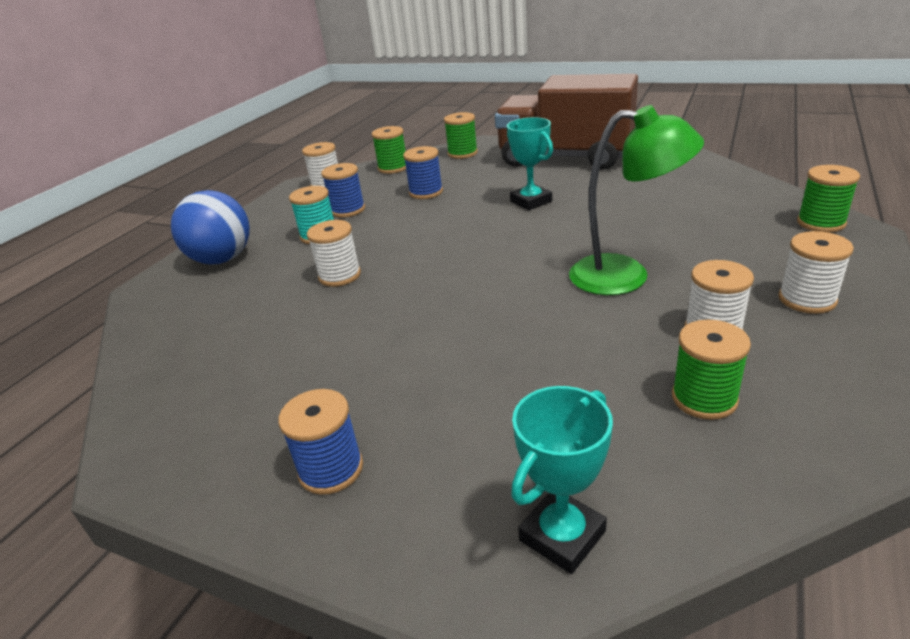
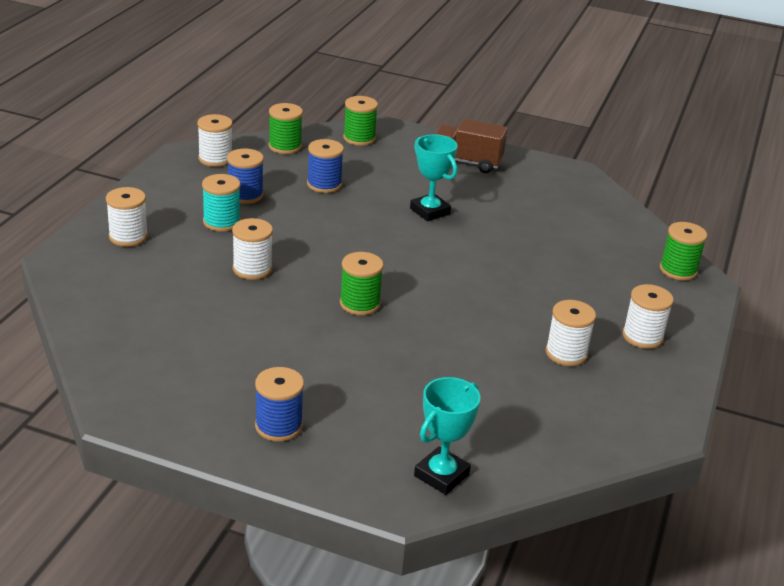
camera: 10 degrees left, 0 degrees up
blue ball [171,190,250,264] -> white spool [106,187,148,247]
brown truck [495,74,638,170] -> brown truck [434,119,508,173], size x0.53
green lamp [569,105,704,295] -> none
green spool [672,320,751,420] -> green spool moved to [340,252,384,315]

